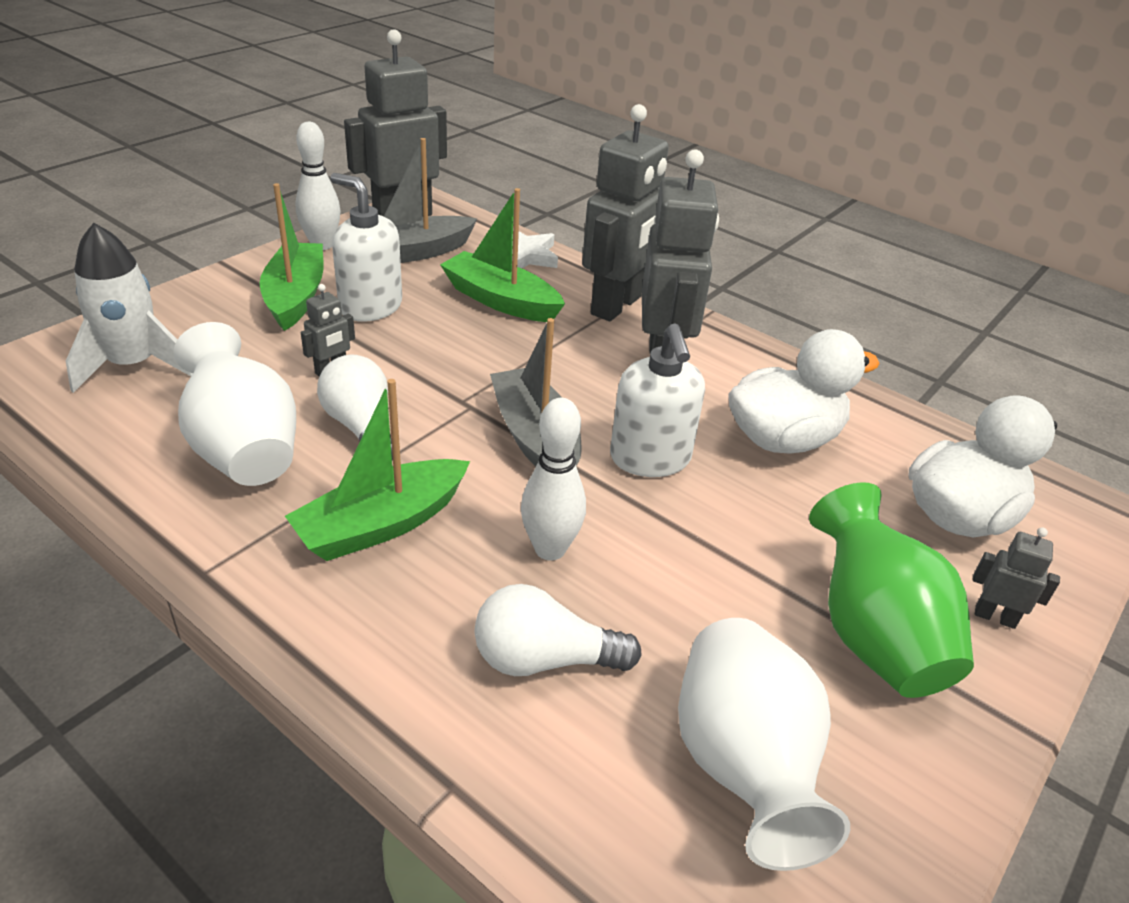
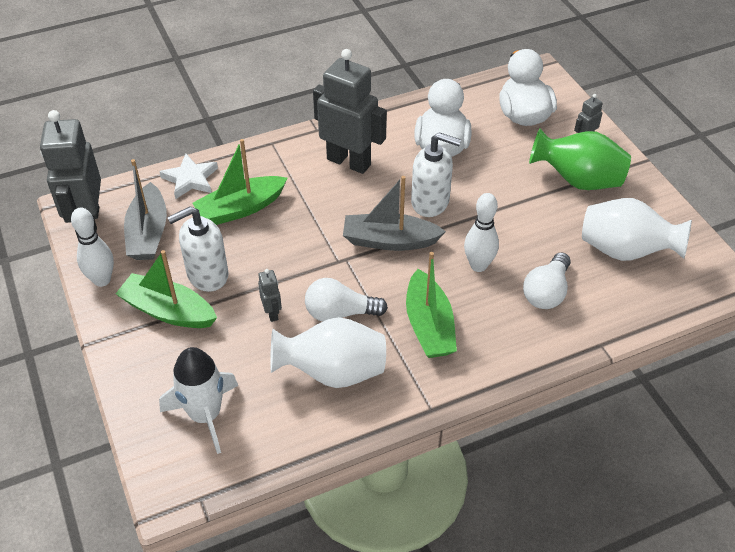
camera: 60 degrees left, 10 degrees up
grey robot [582,104,669,321] -> none

